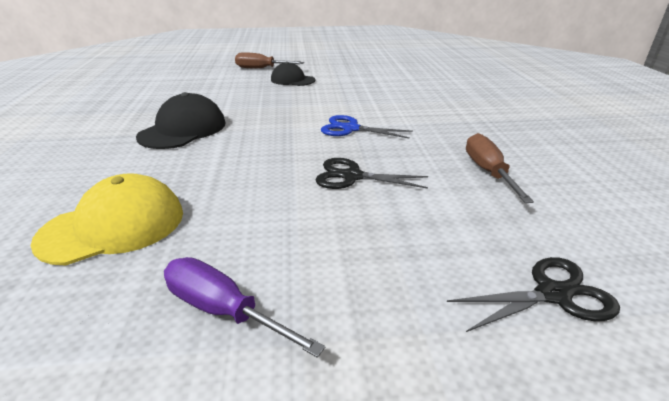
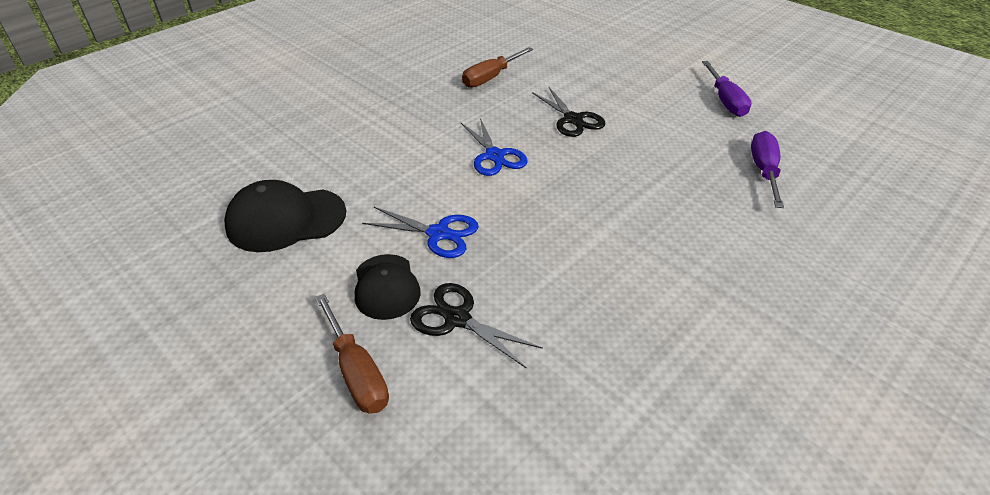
camera: 130 degrees left, 10 degrees up
yellow cap [30,173,183,265] -> purple screwdriver [751,131,784,208]
black cap [136,92,225,149] -> black cap moved to [224,180,346,252]
black scissors [447,257,620,332] -> black scissors moved to [410,283,543,369]
none -> blue scissors [362,207,479,258]

